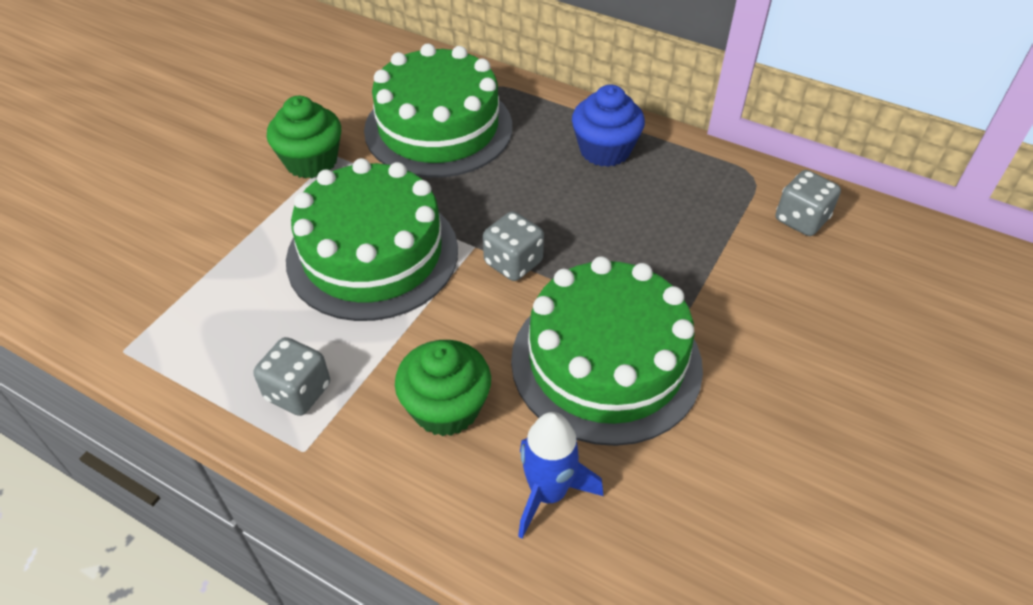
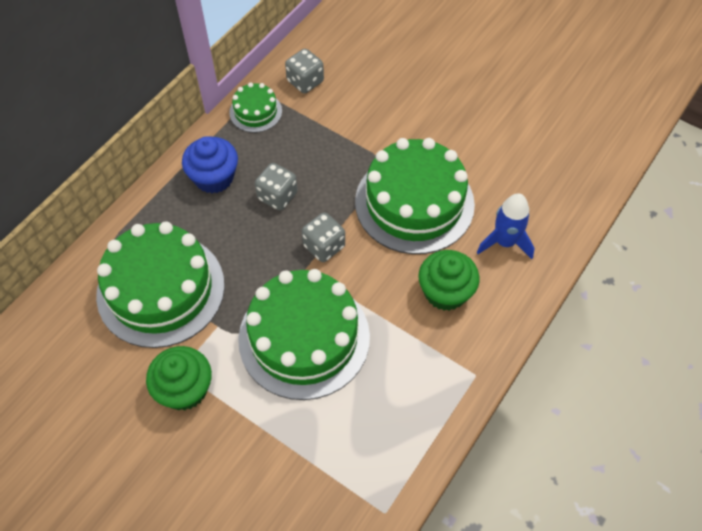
camera: 85 degrees left, 10 degrees up
grey dice [253,337,330,416] -> grey dice moved to [255,163,297,211]
none -> green cake [229,82,282,133]

